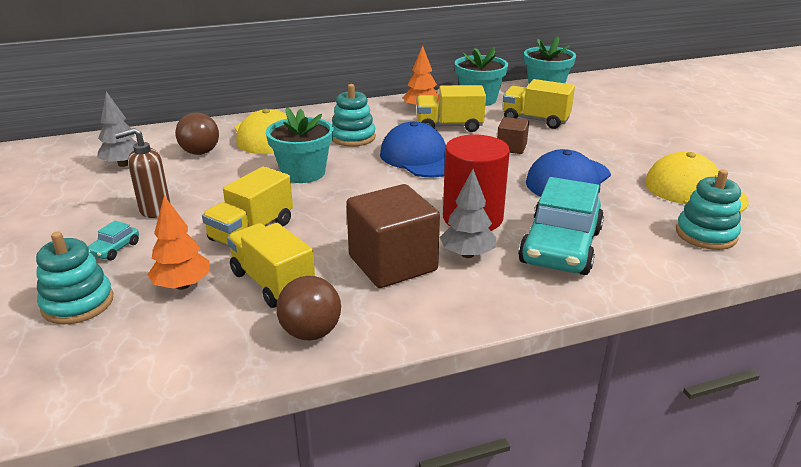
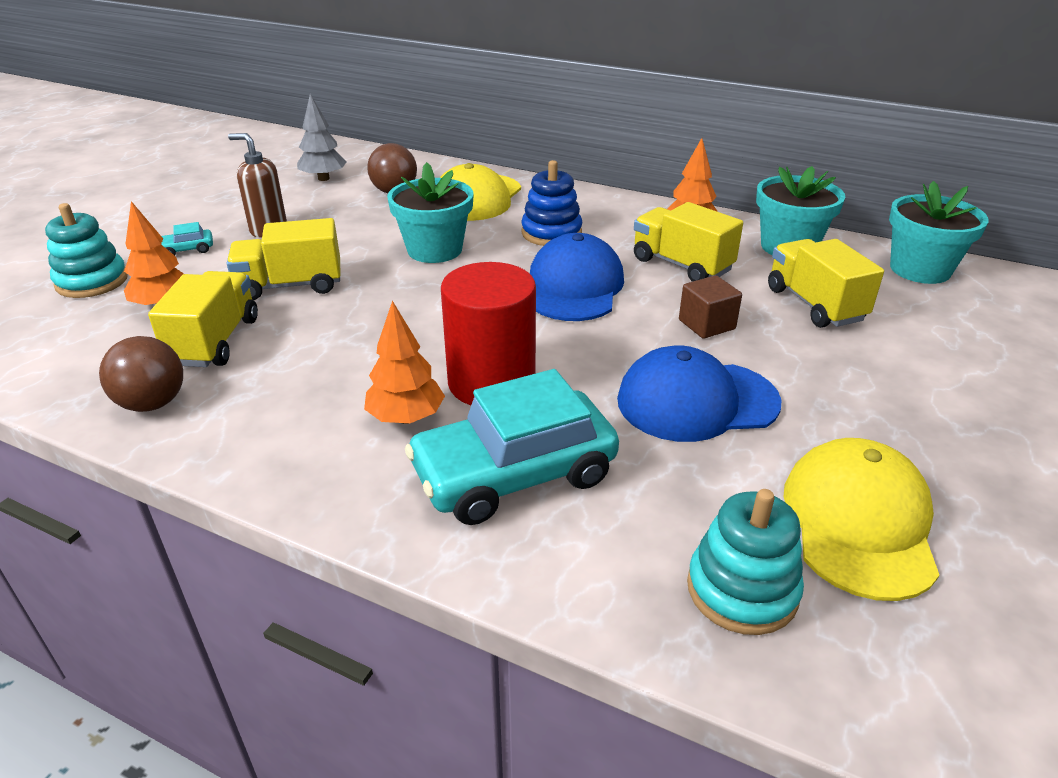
camera: 45 degrees right, 5 degrees up
turquoise stacking toy [332,84,376,147] -> blue stacking toy [521,160,582,246]
brown cube [346,184,440,288] -> none
grey tree [440,169,496,258] -> orange tree [364,301,445,424]

